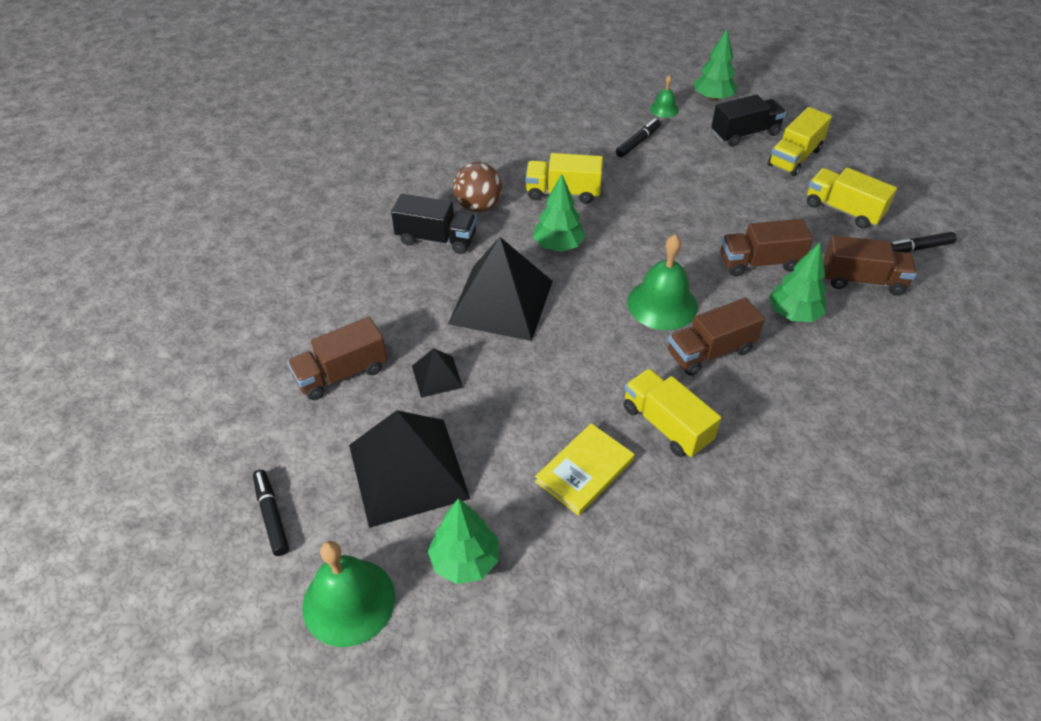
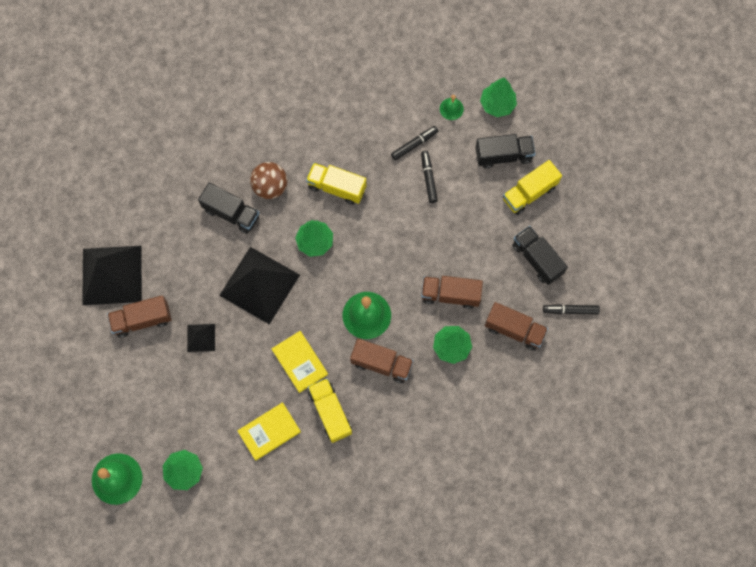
camera: 15 degrees right, 25 degrees up
black marker [253,469,289,556] -> black marker moved to [421,151,438,203]
black pyramid [349,410,470,528] -> black pyramid moved to [82,246,142,305]
brown truck [668,298,765,376] -> brown truck turned 150 degrees counterclockwise [350,339,414,383]
yellow truck [807,167,897,229] -> black truck [512,226,568,285]
none -> yellow book [272,331,328,393]

